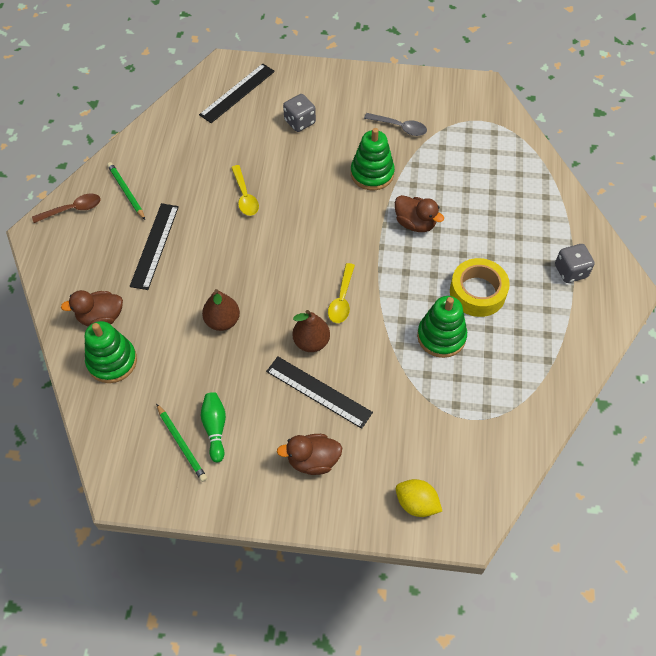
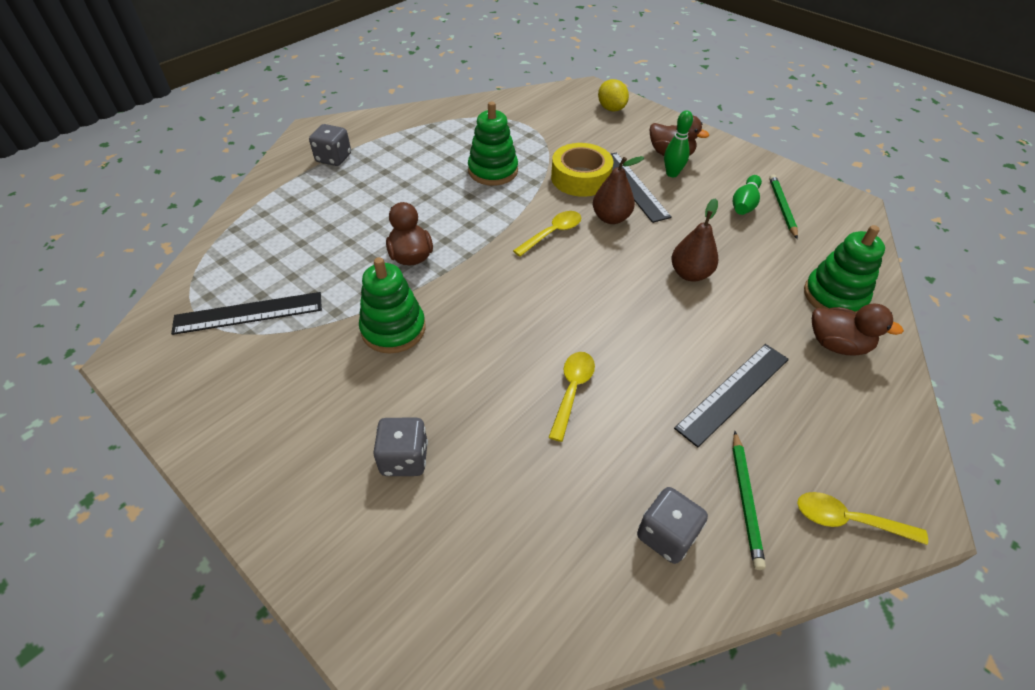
camera: 145 degrees left, 10 degrees down
brown spoon [32,194,100,223] -> yellow spoon [797,492,928,545]
black ruler [199,63,275,123] -> black ruler moved to [171,292,322,335]
grey spoon [364,113,427,136] -> none
yellow tape [450,258,510,317] -> yellow tape moved to [551,143,614,197]
none -> grey dice [637,487,708,564]
none -> green bowling pin [664,110,693,177]

